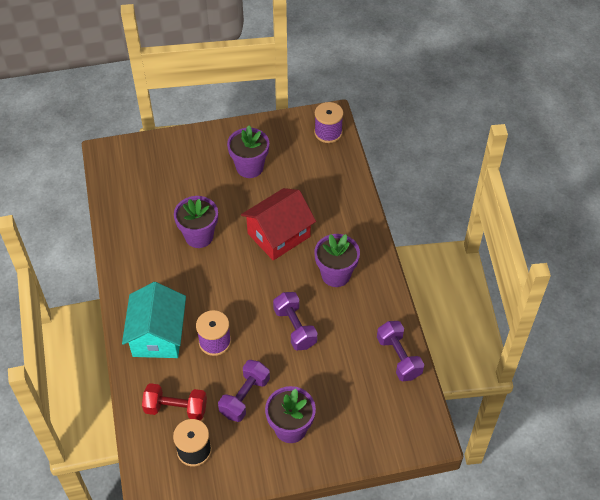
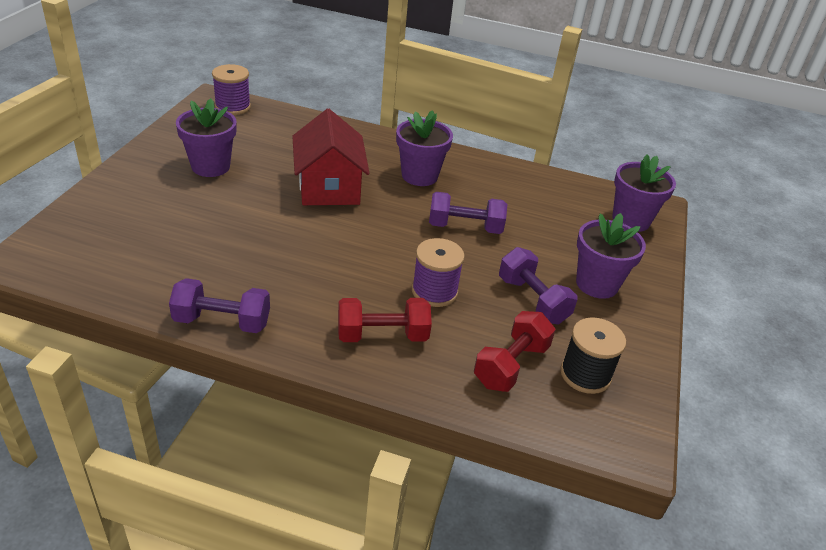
camera: 65 degrees left, 15 degrees down
turquoise house [122,282,186,358] -> red dumbbell [338,298,432,342]
purple flower pot [174,196,218,248] -> purple flower pot moved to [612,154,676,232]
purple dumbbell [377,321,424,381] -> purple dumbbell moved to [169,278,270,333]

